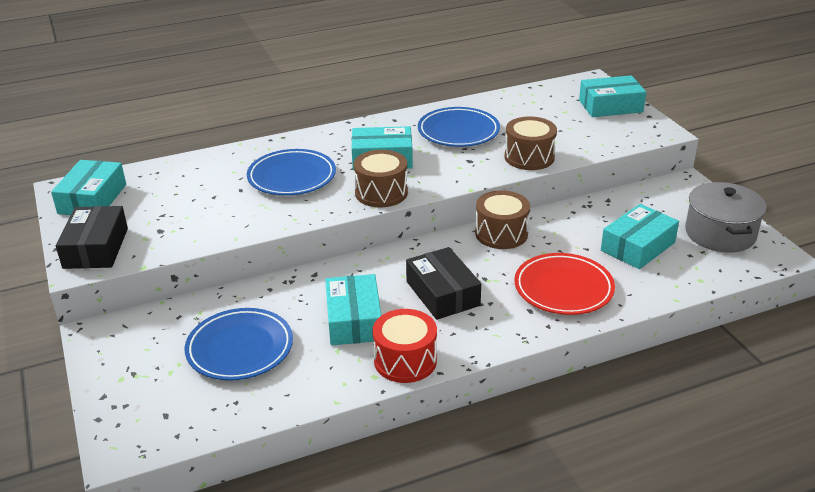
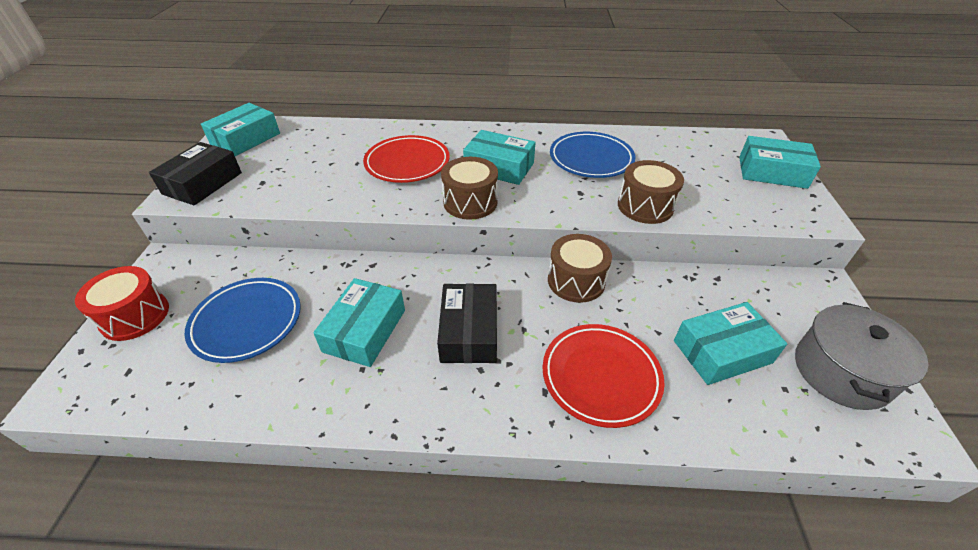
camera: 25 degrees right, 10 degrees up
blue plate [247,149,336,196] -> red plate [363,135,450,183]
red drum [373,309,437,383] -> red drum moved to [75,266,169,341]

